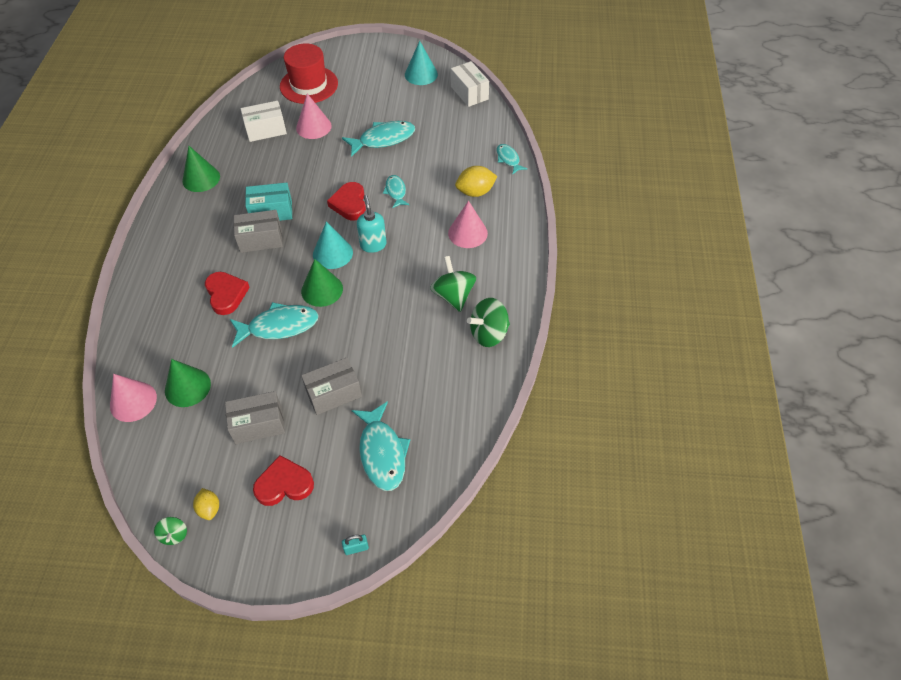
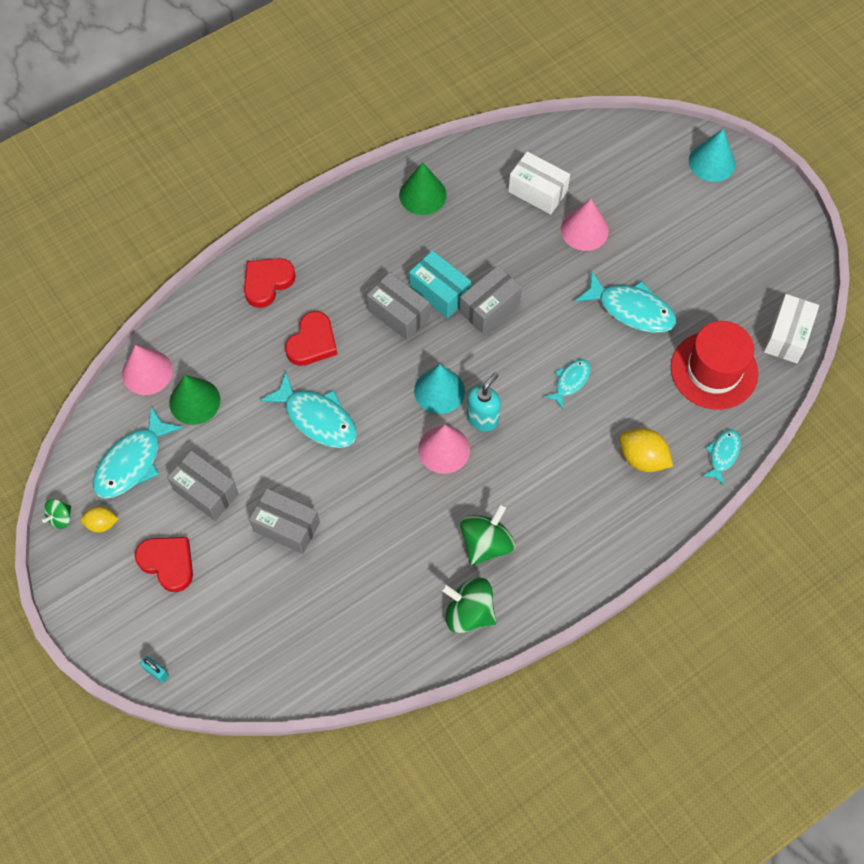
camera: 50 degrees right, 10 degrees up
yellow lemon [193,488,219,520] -> yellow lemon turned 60 degrees clockwise [81,506,119,533]
red hat [280,43,338,104] -> red hat moved to [671,321,758,410]
green cone [301,259,343,307] -> none
red heart [327,182,366,221] -> red heart moved to [244,258,296,308]
turquoise fish [352,401,410,491] -> turquoise fish moved to [93,407,183,498]
turquoise cone [405,41,438,85] -> turquoise cone moved to [689,129,736,182]
pink cone [448,201,488,248] -> pink cone moved to [418,425,470,474]
none -> grey box [460,266,522,334]

